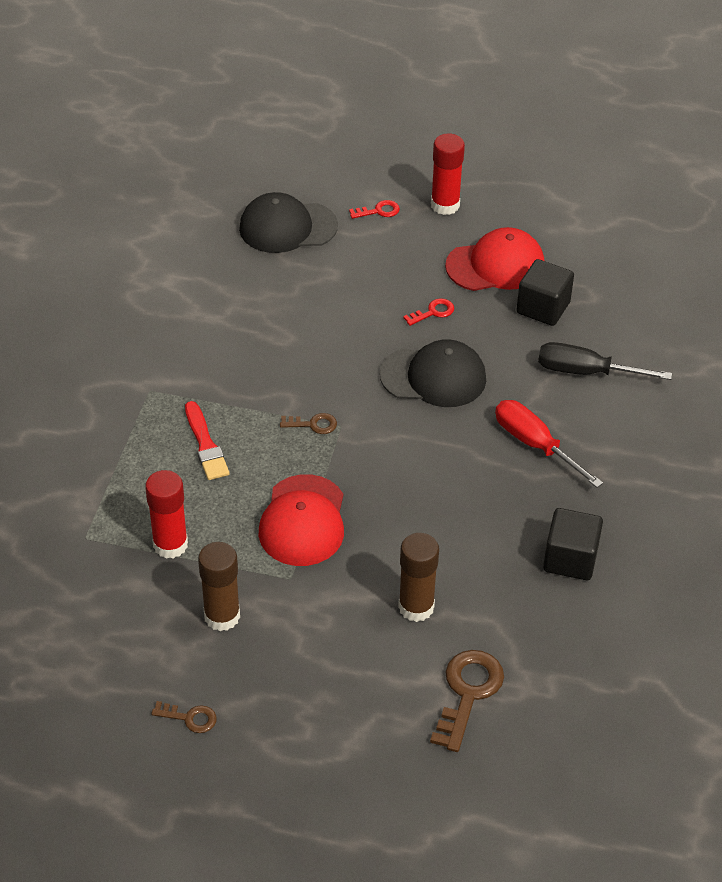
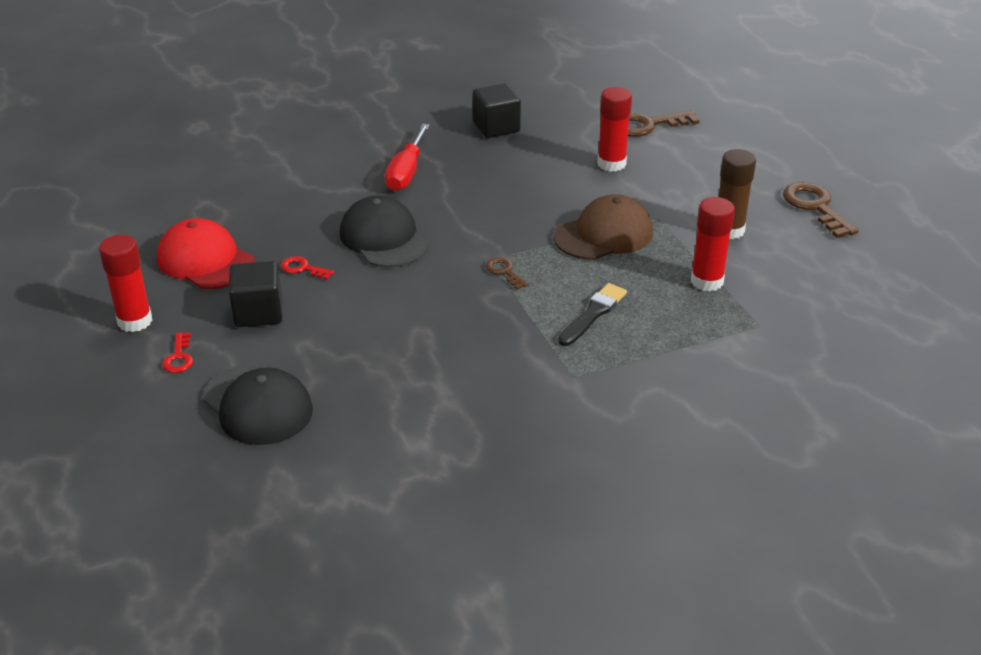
camera: 125 degrees left, 10 degrees down
brown key [151,701,217,733] -> brown key [783,182,859,238], size x1.87
red brush [185,401,229,480] -> black brush [558,283,627,346]
red cap [259,474,344,566] -> brown cap [553,194,653,260]
red key [349,200,400,219] -> red key turned 135 degrees counterclockwise [162,332,193,373]
brown glue stick [398,533,439,622] -> red glue stick [597,87,632,172]
black cube [516,259,574,326] -> black cube moved to [229,261,282,327]
black screwdriver [538,342,672,380] -> none

